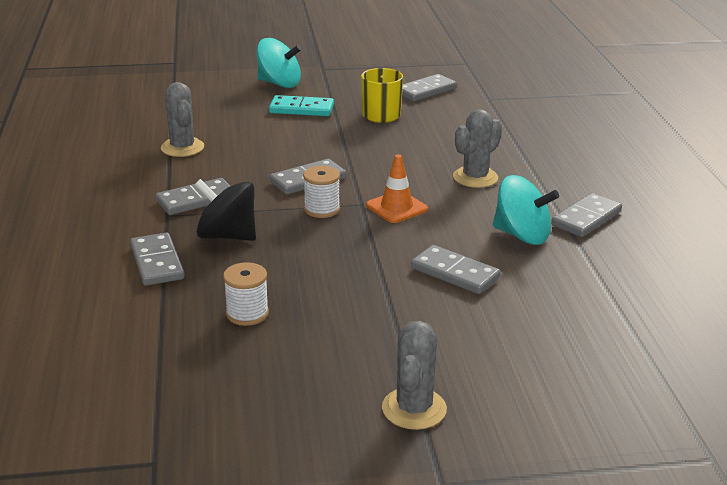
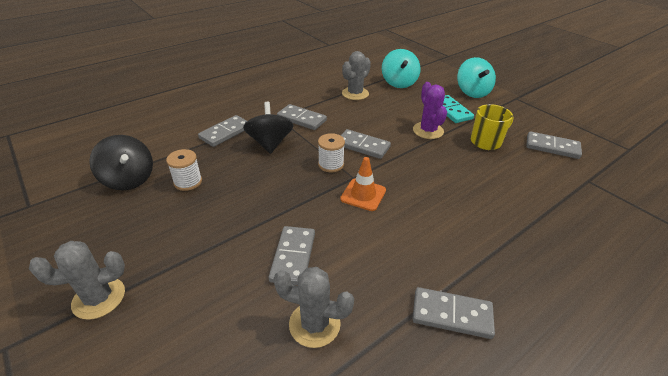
camera: 60 degrees right, 10 degrees up
grey cactus [453,109,502,188] -> grey cactus moved to [273,267,354,348]
turquoise spinning top [493,175,559,245] -> turquoise spinning top moved to [382,49,421,88]
none -> black spinning top [89,135,153,191]
none -> purple cactus [413,82,447,139]

